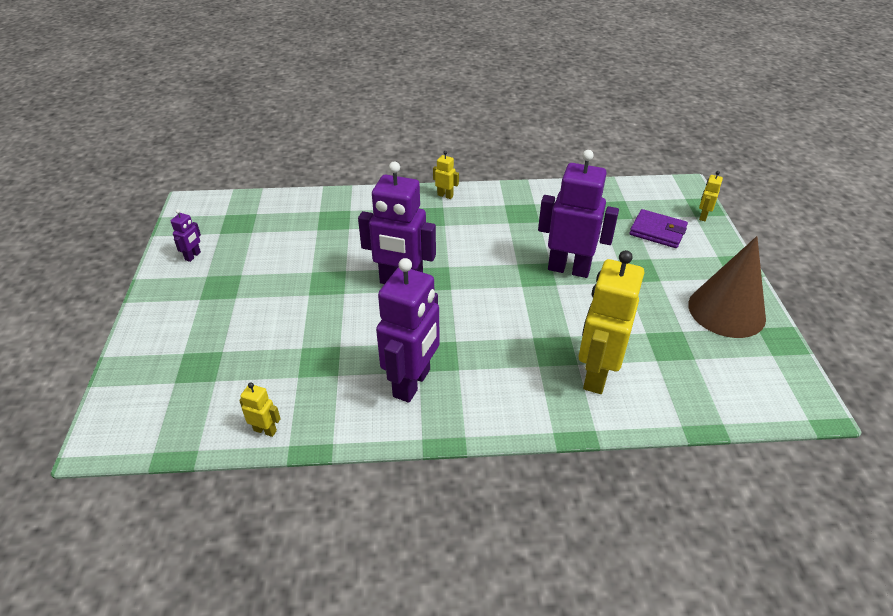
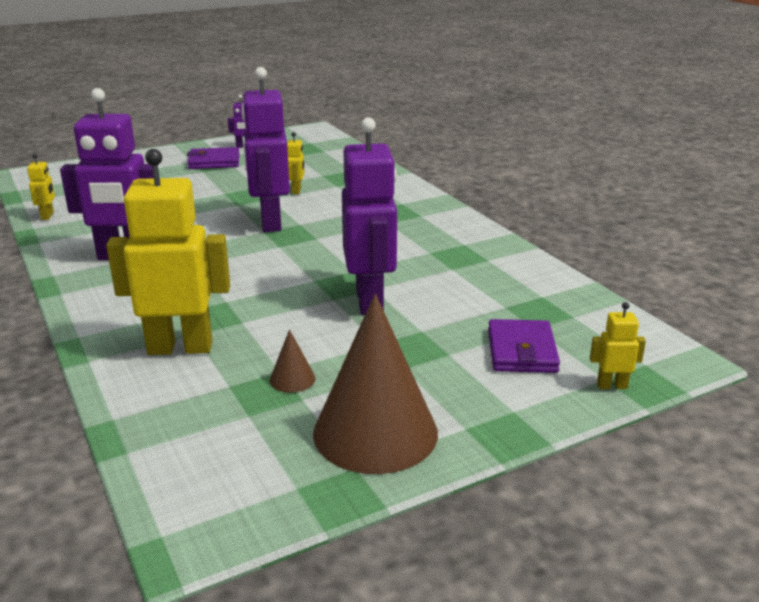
camera: 65 degrees right, 15 degrees down
yellow robot [433,151,459,199] -> yellow robot moved to [287,132,305,194]
none -> purple wallet [187,147,240,169]
none -> brown cone [270,329,316,393]

